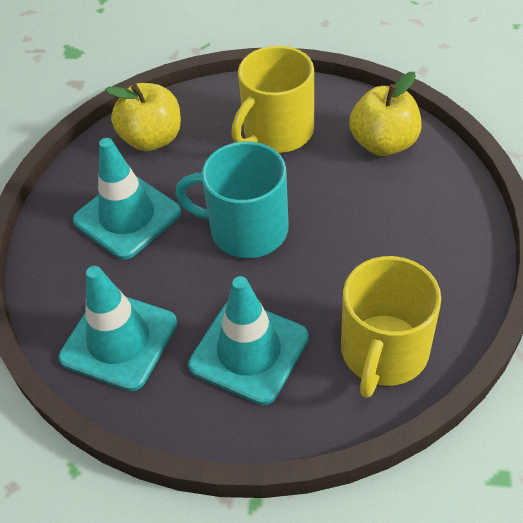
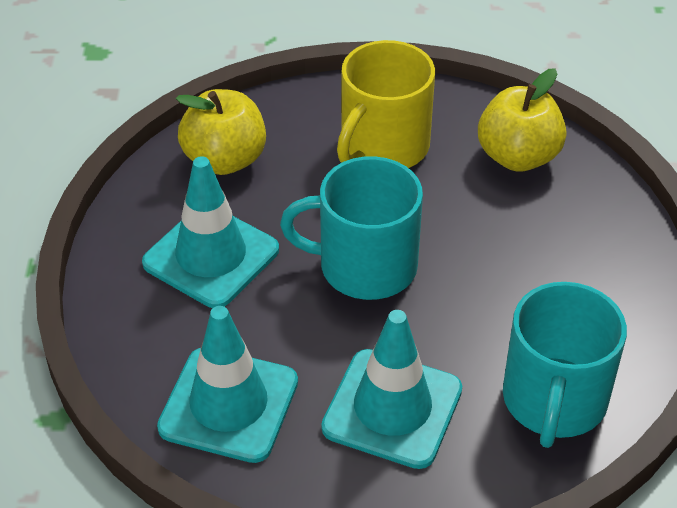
camera: 10 degrees left, 5 degrees down
yellow mug [341,256,441,398] -> turquoise mug [503,282,627,448]

